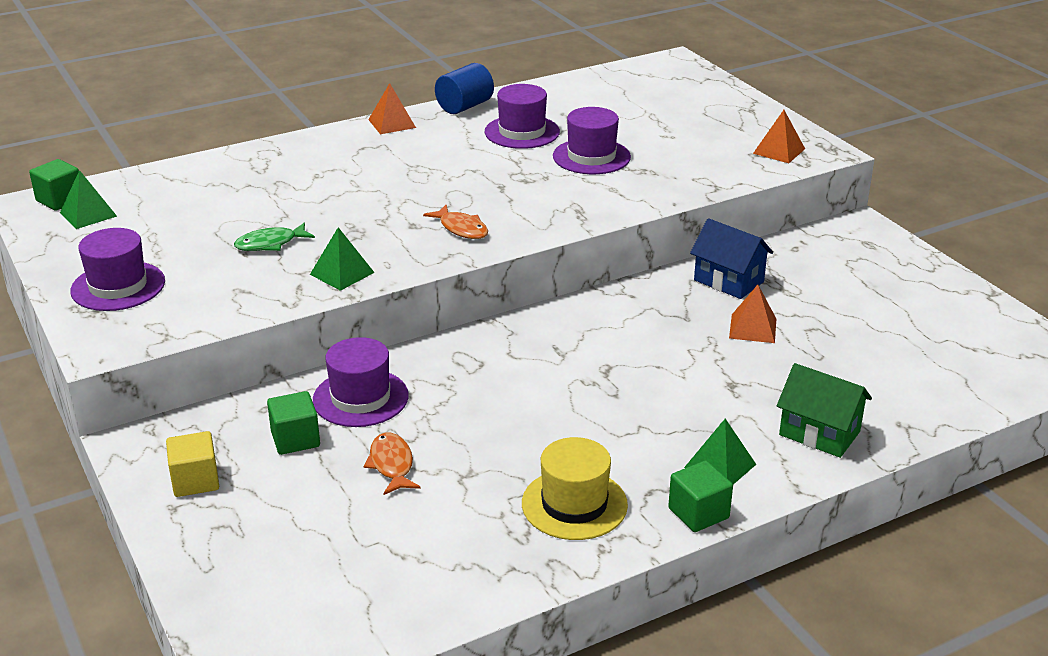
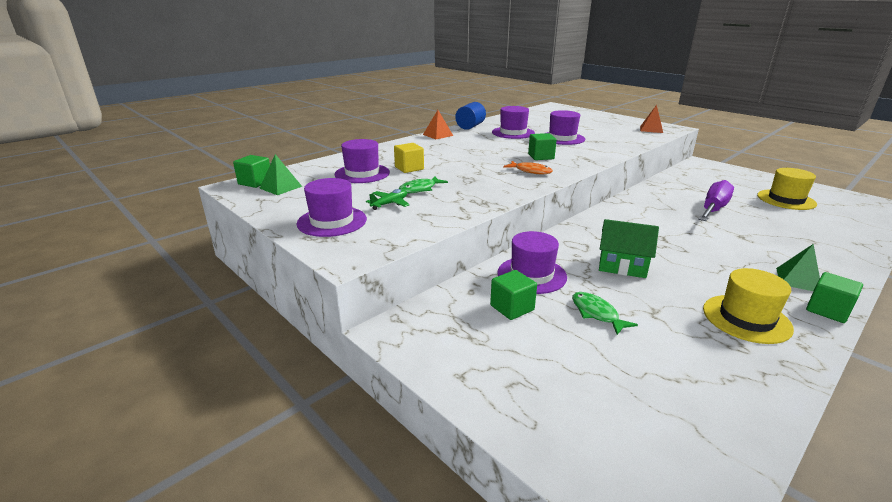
camera: 15 degrees left, 5 degrees down
yellow cube [166,431,219,497] -> yellow cube moved to [394,143,424,173]
green pyramid [310,227,375,291] -> none
orange fish [364,433,420,495] -> green fish [572,292,638,335]
blue house [690,218,773,299] -> none
orange pyramid [729,285,776,343] -> purple screwdriver [698,180,734,221]
green house [777,363,872,458] -> green house moved to [599,219,659,278]
none -> purple hat [335,139,390,183]
none -> green plane [366,189,410,210]
none -> green cube [528,133,557,160]
none -> yellow hat [757,168,817,210]

